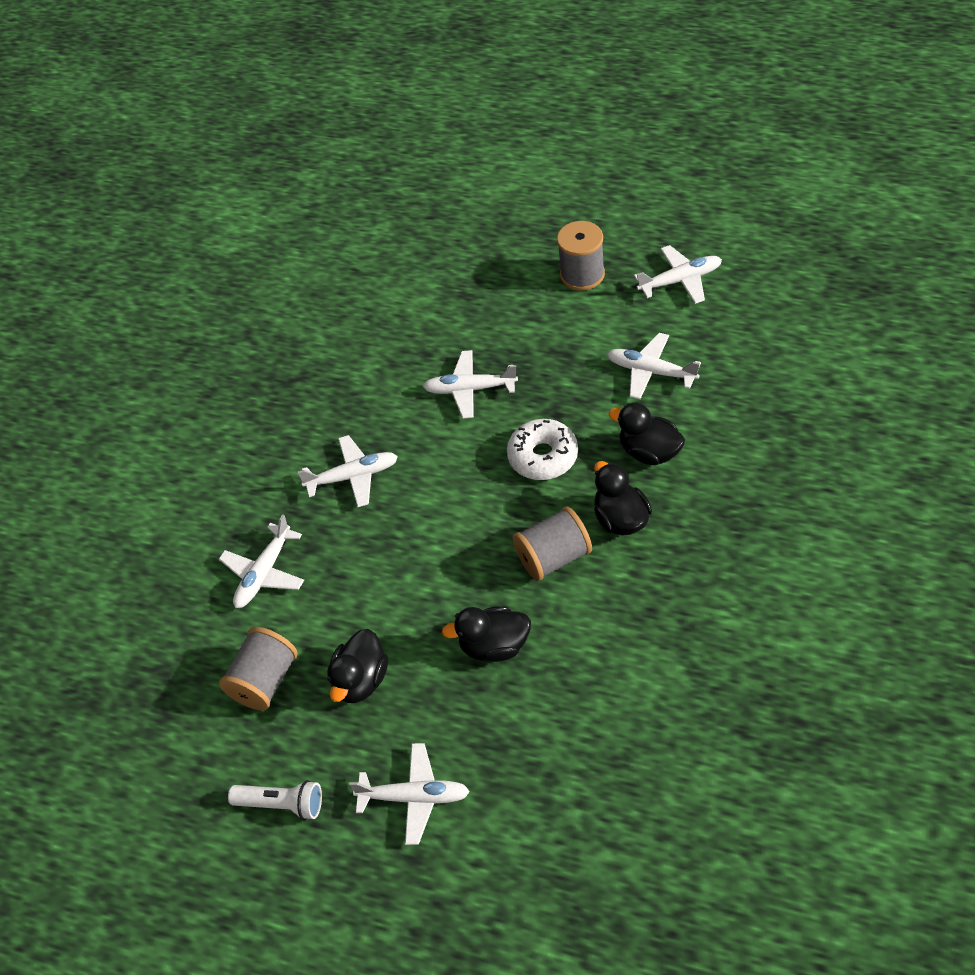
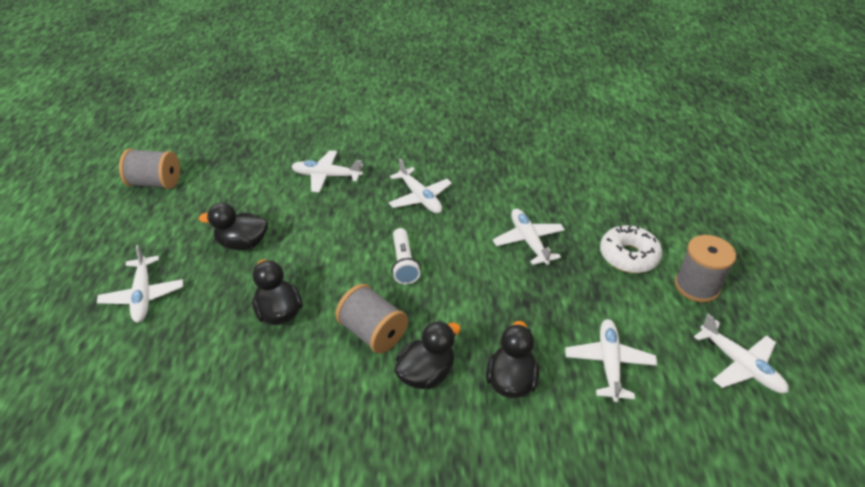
camera: 65 degrees right, 10 degrees down
grey spool [219,627,297,711] -> grey spool moved to [119,149,180,189]
white flashlight [228,780,322,820] -> white flashlight moved to [392,228,421,285]
white donut [507,419,578,480] -> white donut moved to [600,225,662,273]

